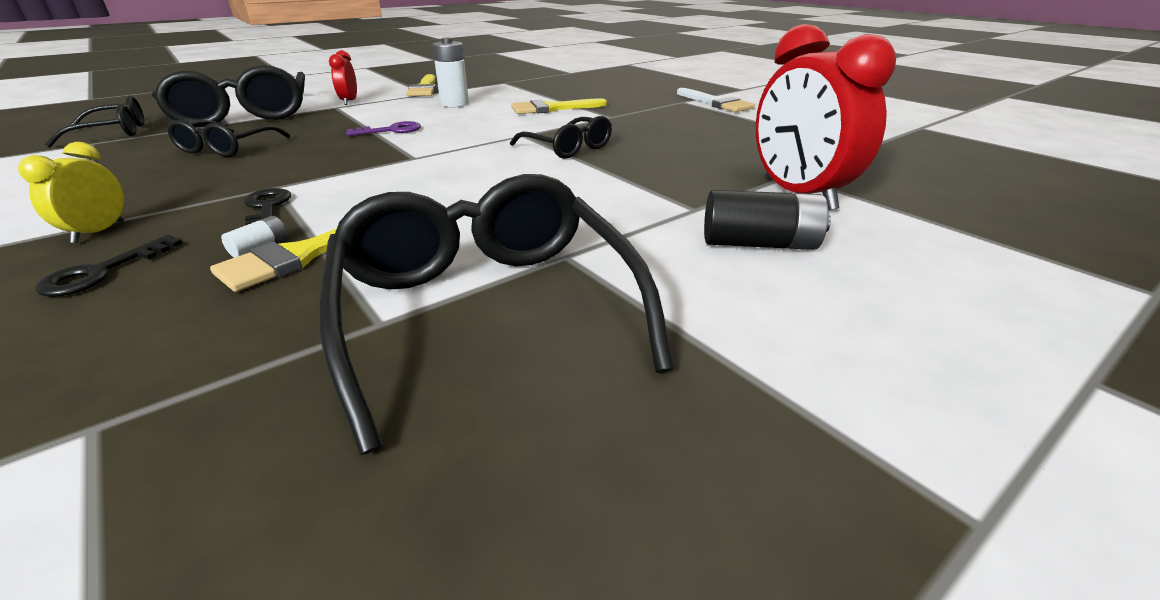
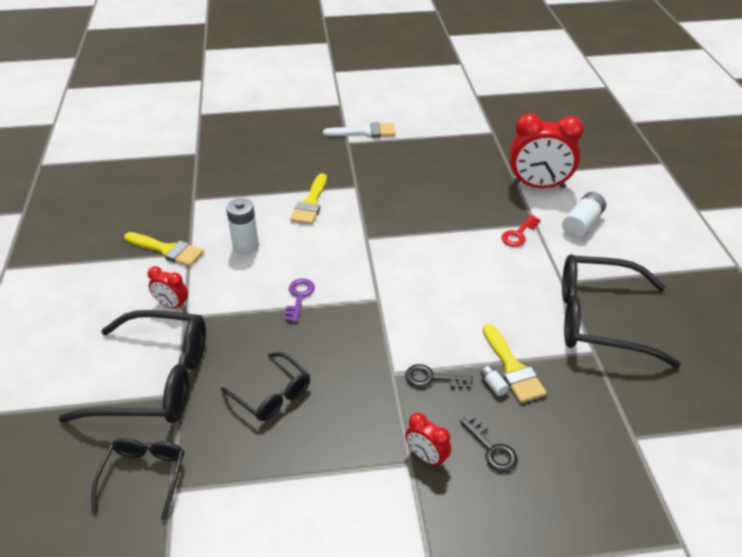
camera: 60 degrees left, 10 degrees up
yellow clock [18,142,124,243] -> red clock [405,413,451,468]
black glasses [510,116,612,159] -> none
black battery [704,190,831,250] -> white battery [562,192,606,238]
none -> red key [501,215,541,247]

